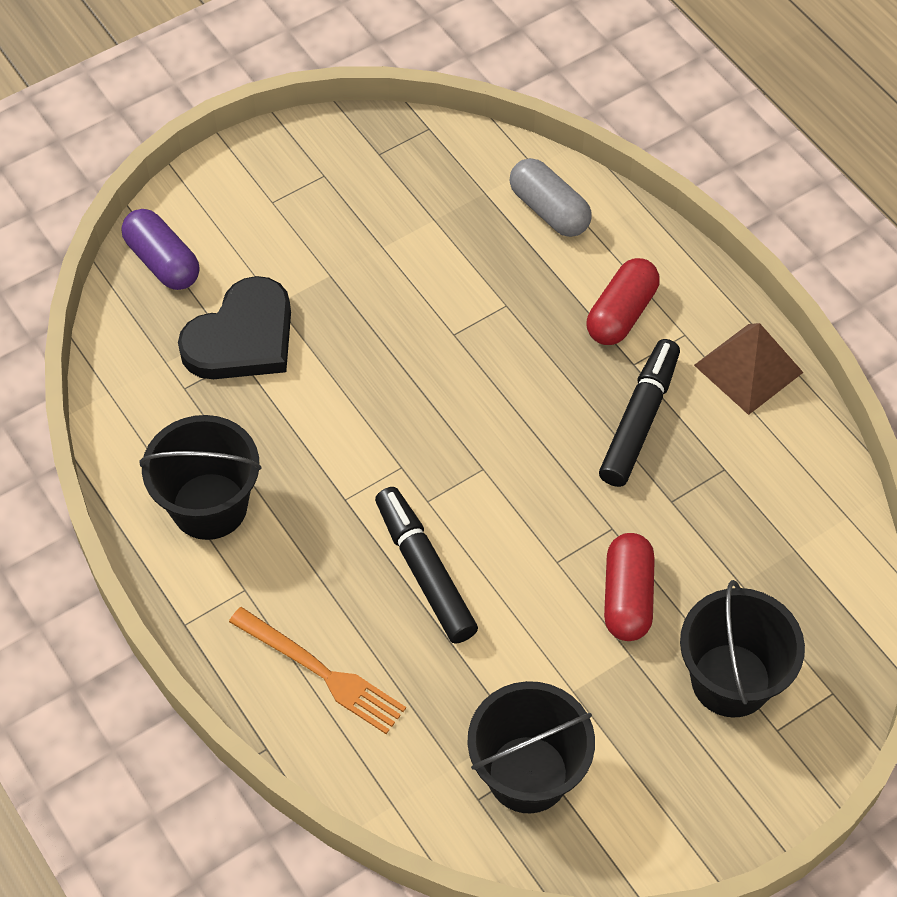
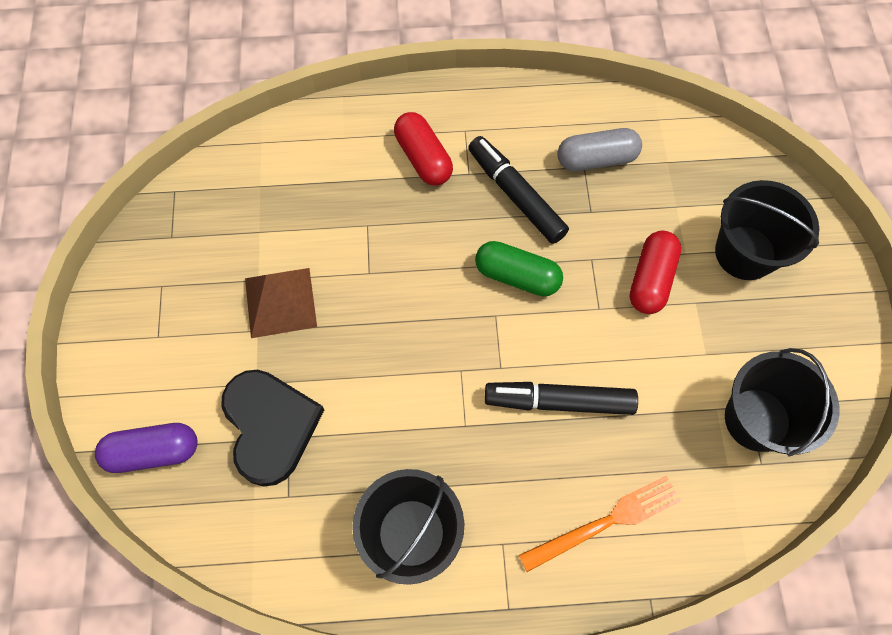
camera: 60 degrees left, 10 degrees up
grey capsule [510,158,592,237] -> grey capsule moved to [557,128,642,172]
red capsule [604,533,655,641] -> red capsule turned 75 degrees clockwise [629,231,681,314]
brown pyramid [694,323,804,415] -> brown pyramid moved to [245,268,317,338]
none -> green capsule [475,241,563,297]

